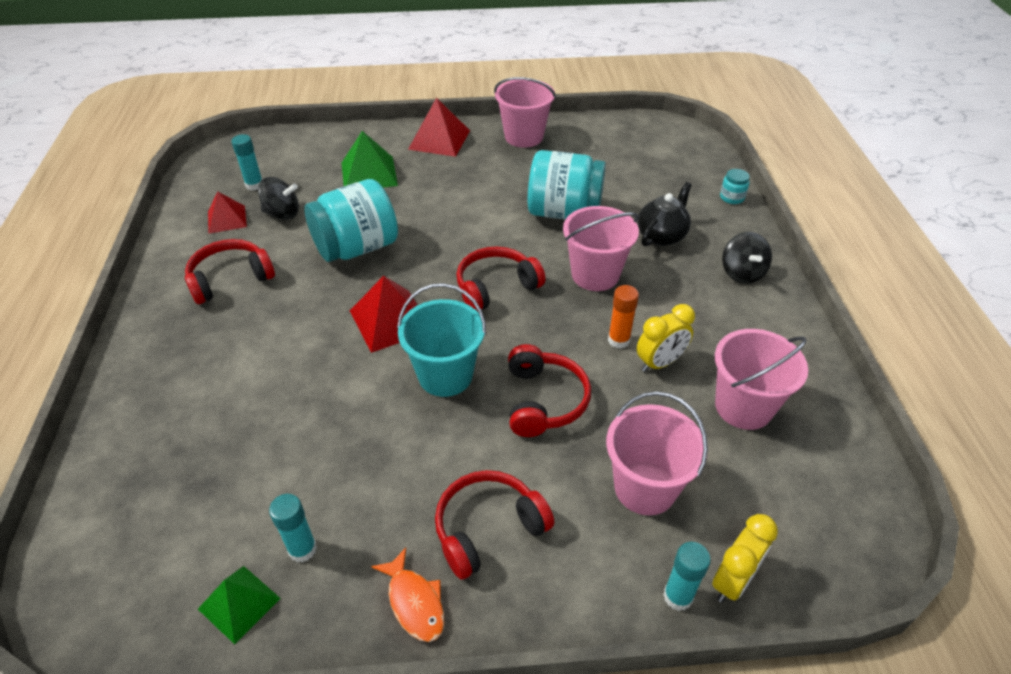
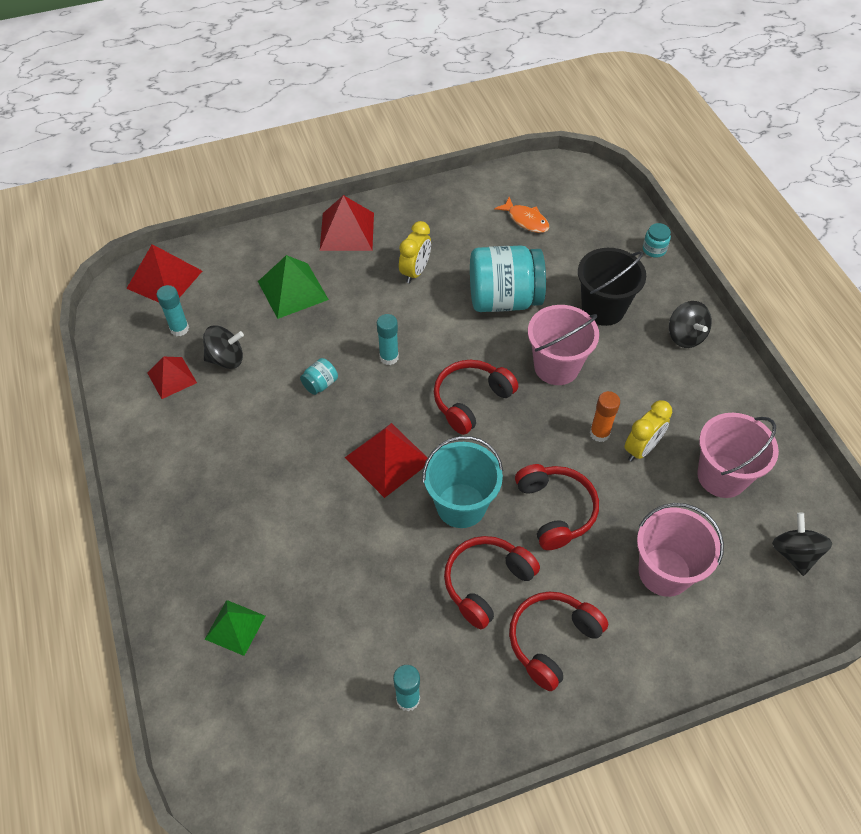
camera: 15 degrees left, 10 degrees up
red headphones [185,239,275,304] -> red headphones moved to [444,536,540,629]
green pyramid [198,566,281,644] -> green pyramid moved to [205,600,265,656]
turquoise jar [304,179,398,262] -> turquoise jar [300,358,338,395], size x0.41
orange fish [371,547,444,642] -> orange fish moved to [494,197,549,233]
pink bucket [494,77,556,148] -> none
black teapot [638,182,692,247] -> black bucket [578,248,646,326]
turquoise glue stick [663,542,711,611] -> turquoise glue stick moved to [377,314,399,365]
yellow clock [712,514,778,603] -> yellow clock moved to [399,221,431,283]
none -> red pyramid [126,244,202,302]
none -> black spinning top [772,513,833,576]

